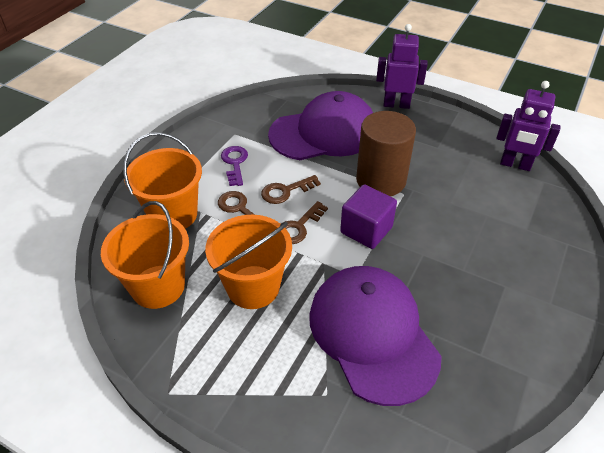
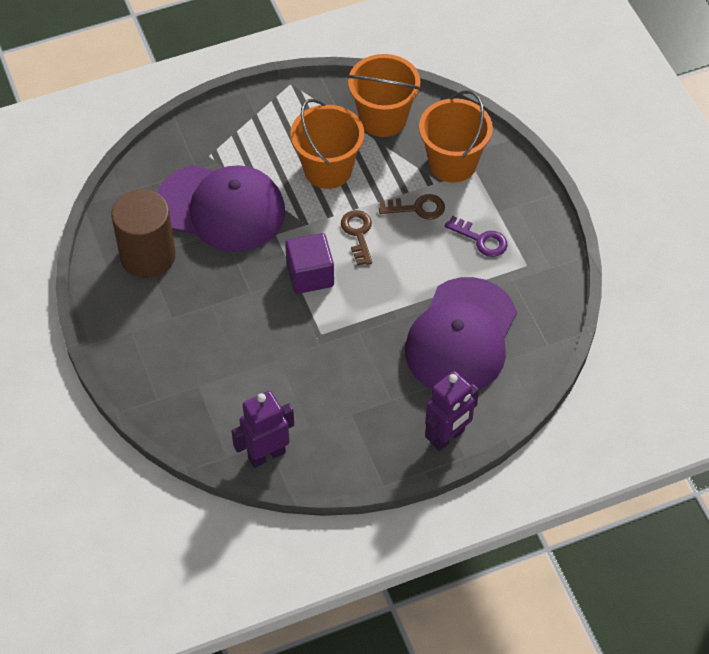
camera: 130 degrees right, 10 degrees up
brown key [261,175,321,204] -> none
brown cylinder [356,111,416,196] -> brown cylinder moved to [111,189,176,278]

